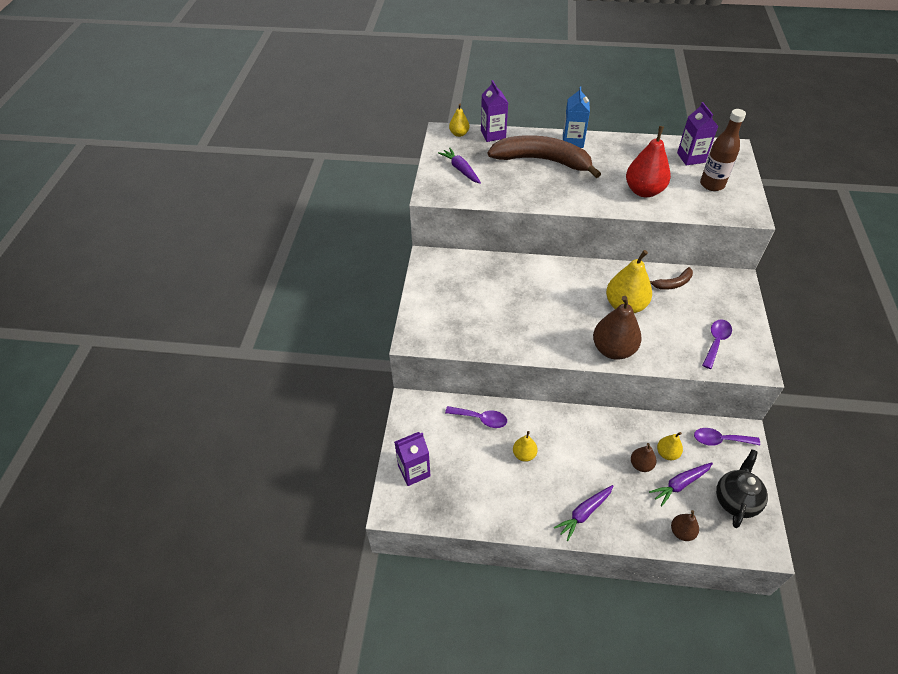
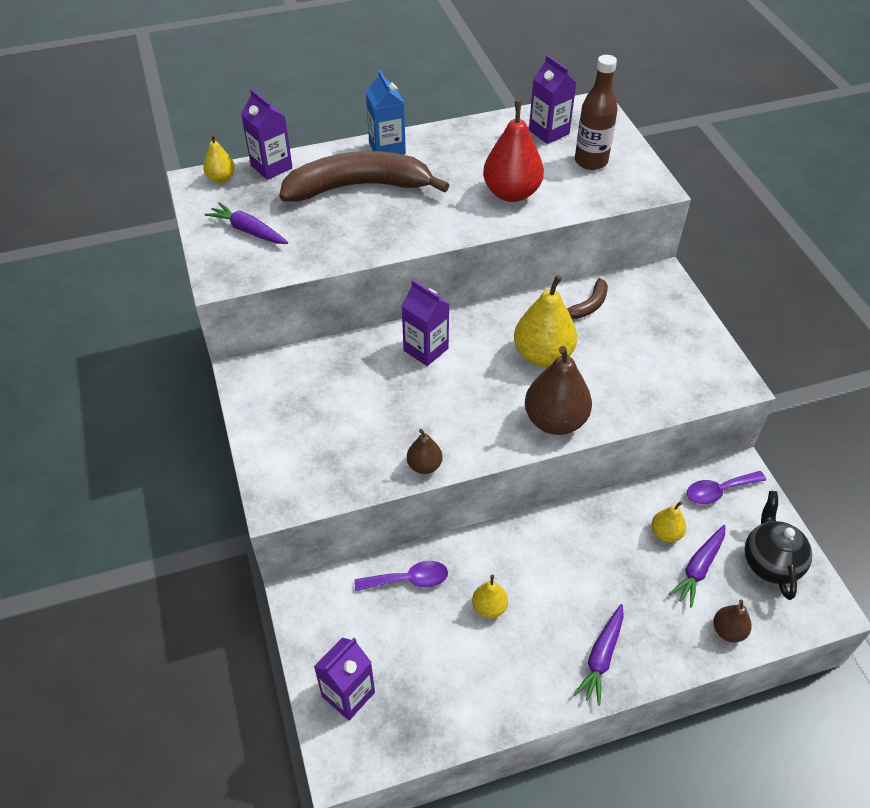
camera: 25 degrees left, 0 degrees up
brown pear [631,443,656,472] -> brown pear moved to [407,429,442,474]
purple spoon [702,319,732,369] -> none
none -> purple carton [402,280,449,366]

